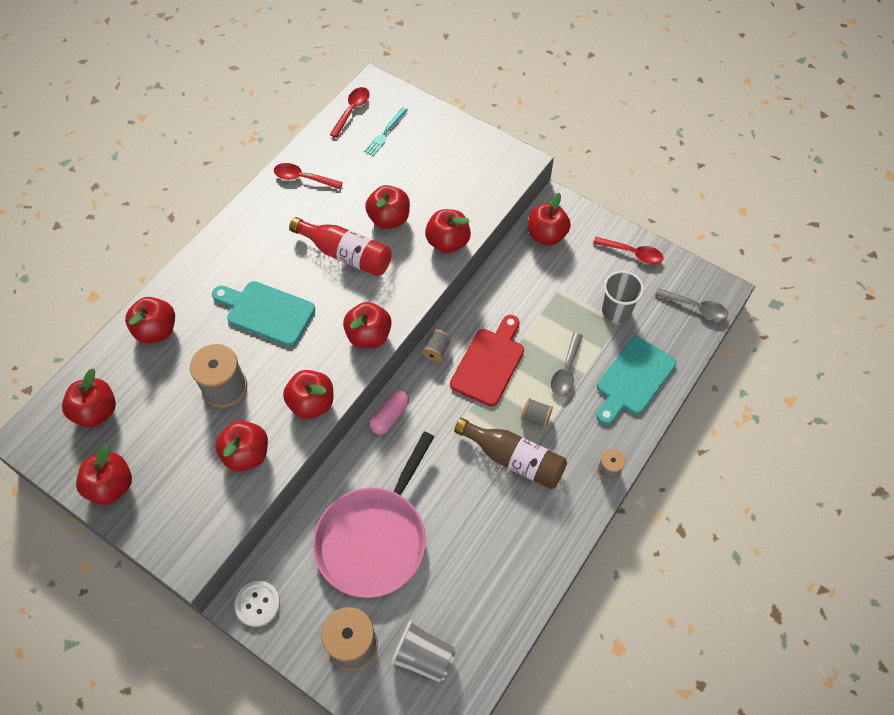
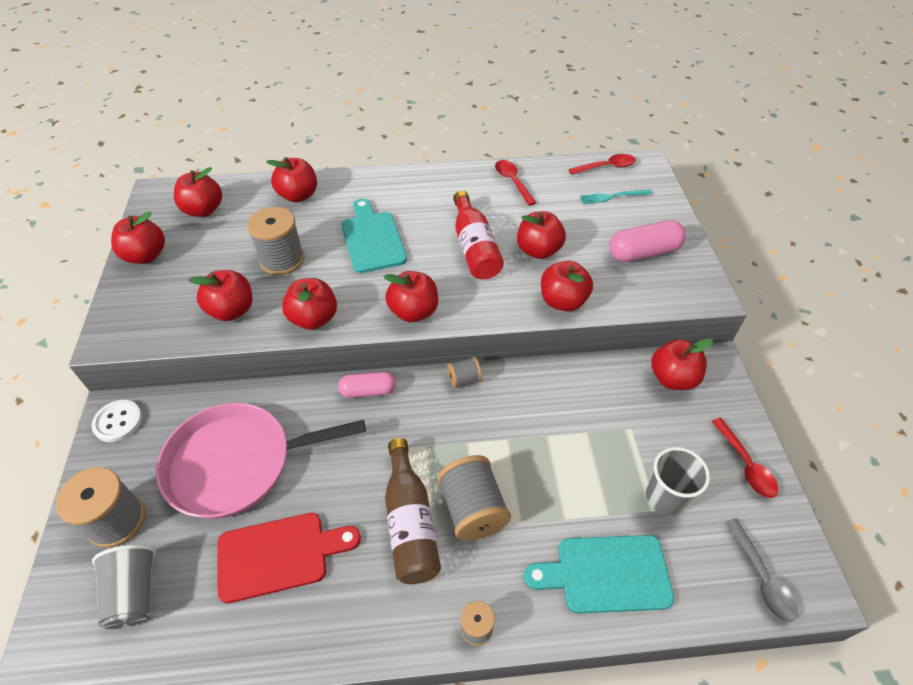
camera: 50 degrees right, 10 degrees down
red cutting board [450,315,524,406] -> red cutting board moved to [217,513,361,603]
grey spool [521,398,553,428] -> grey spool [437,455,511,541], size x1.91
grey spoon [551,333,583,396] -> none
none -> pink capsule [609,220,686,262]

